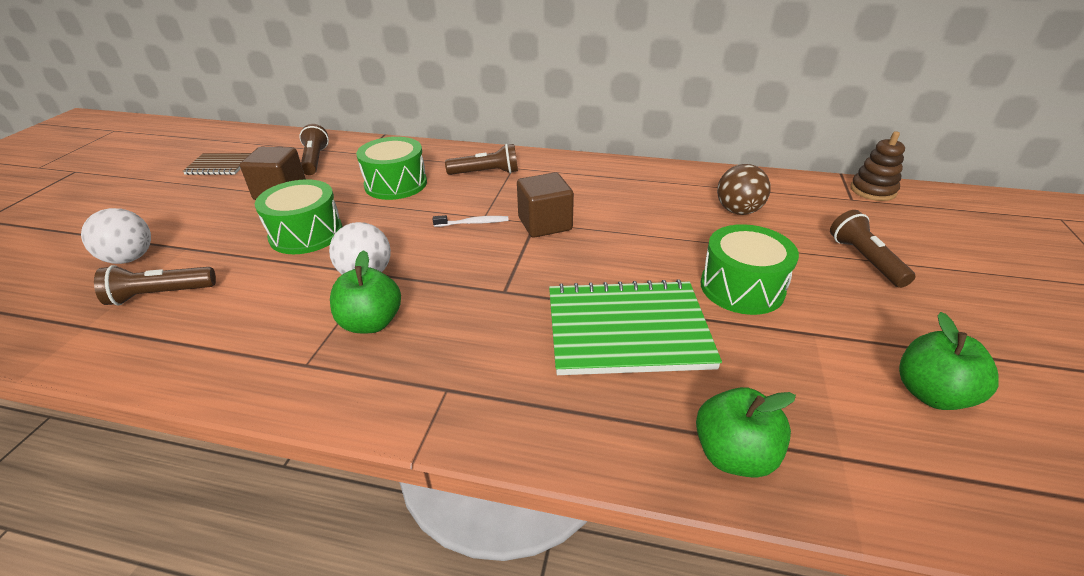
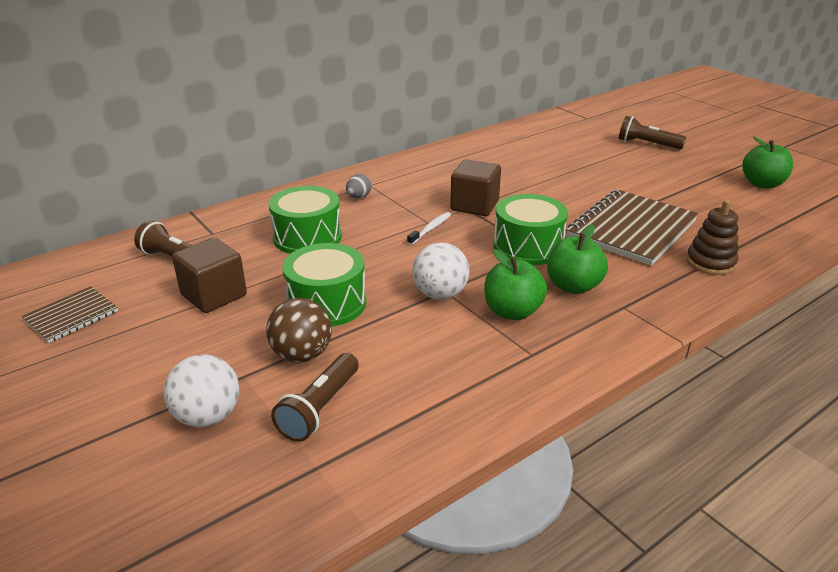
camera: 50 degrees left, 5 degrees down
brown flashlight [445,144,518,175] -> grey egg [346,174,372,198]
green notebook [549,279,722,375] -> brown notebook [566,189,698,266]
green apple [696,387,796,478] -> green apple moved to [547,224,608,294]
green drum [701,224,799,315] -> green drum moved to [494,194,568,265]
brown ball [717,164,771,215] -> brown ball moved to [266,298,332,363]
brown stacking toy [850,131,905,201] -> brown stacking toy moved to [686,200,738,275]

